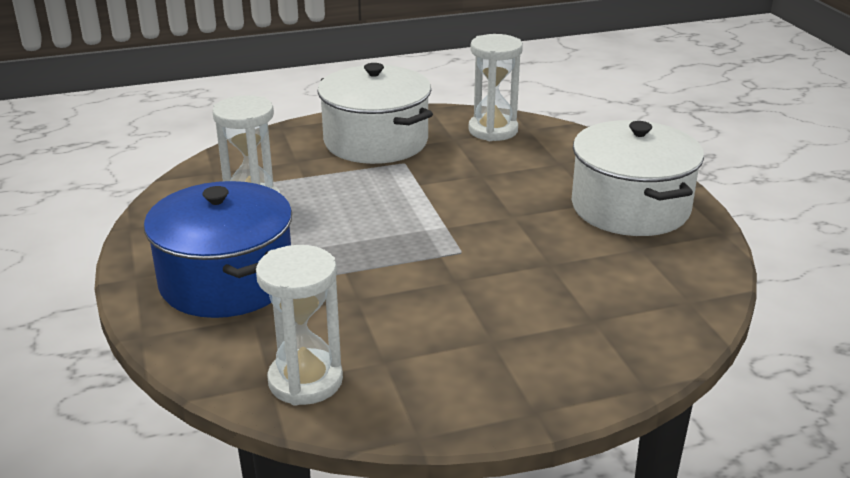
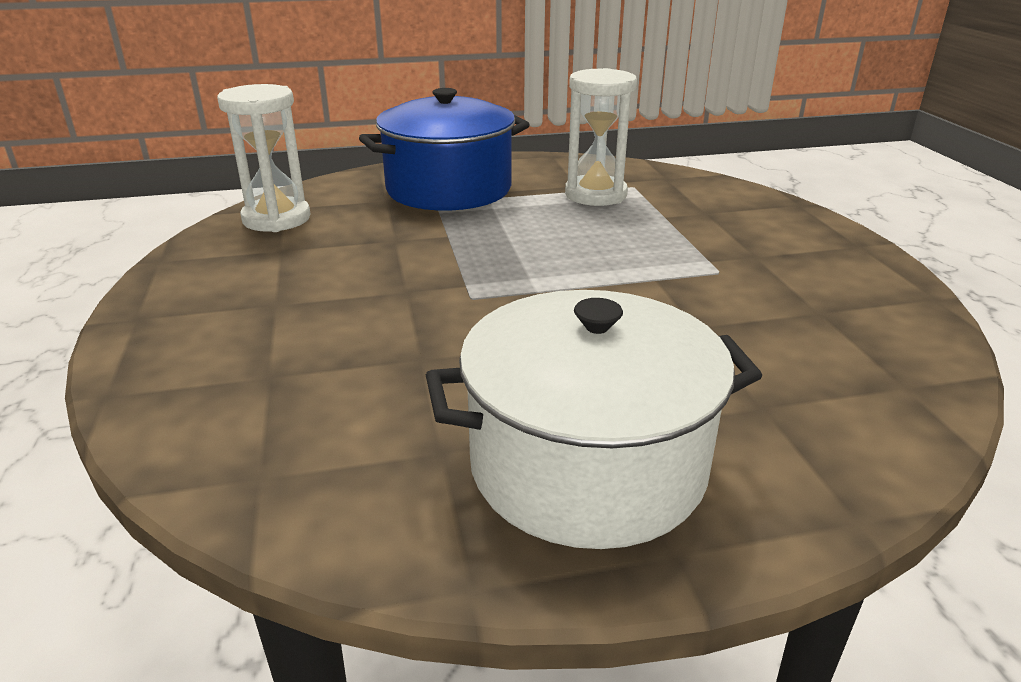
camera: 95 degrees right, 0 degrees up
white pot [318,63,433,164] -> none
white hourglass [468,34,523,141] -> none

